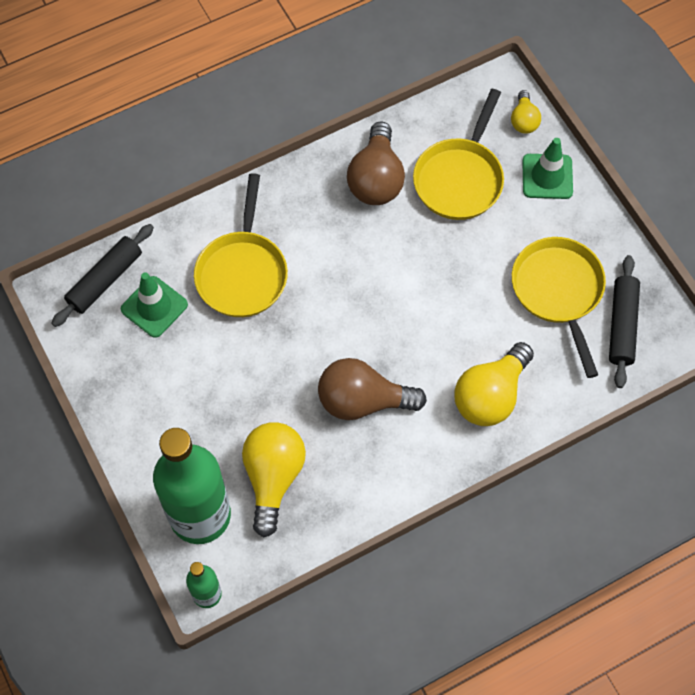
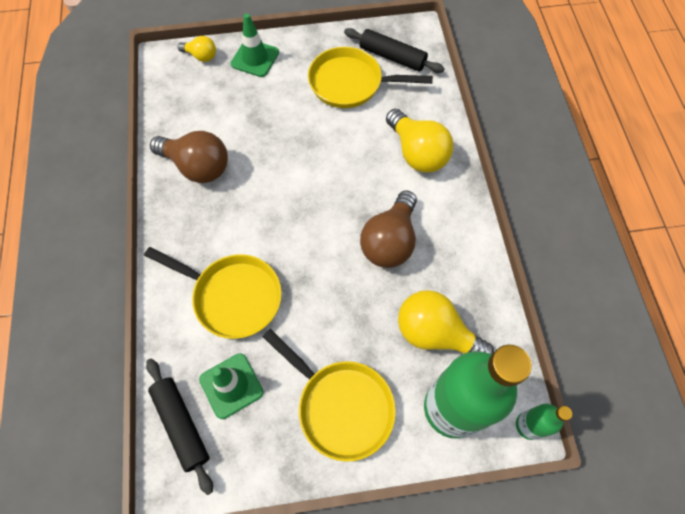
camera: 70 degrees left, 0 degrees up
yellow pan [413,89,504,220] -> yellow pan moved to [263,329,396,462]

